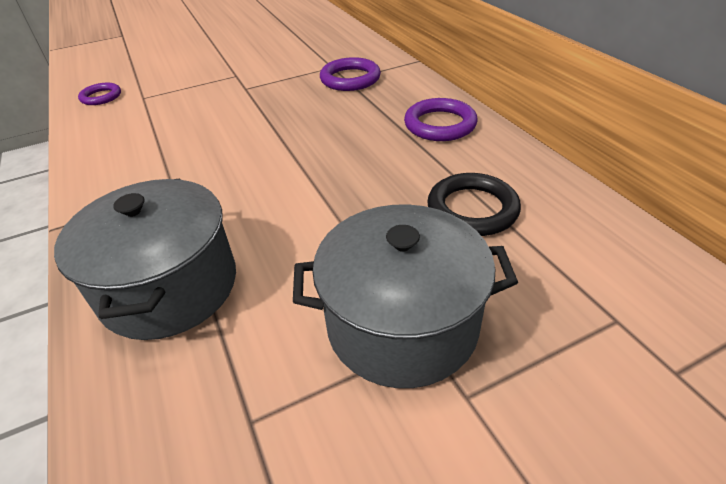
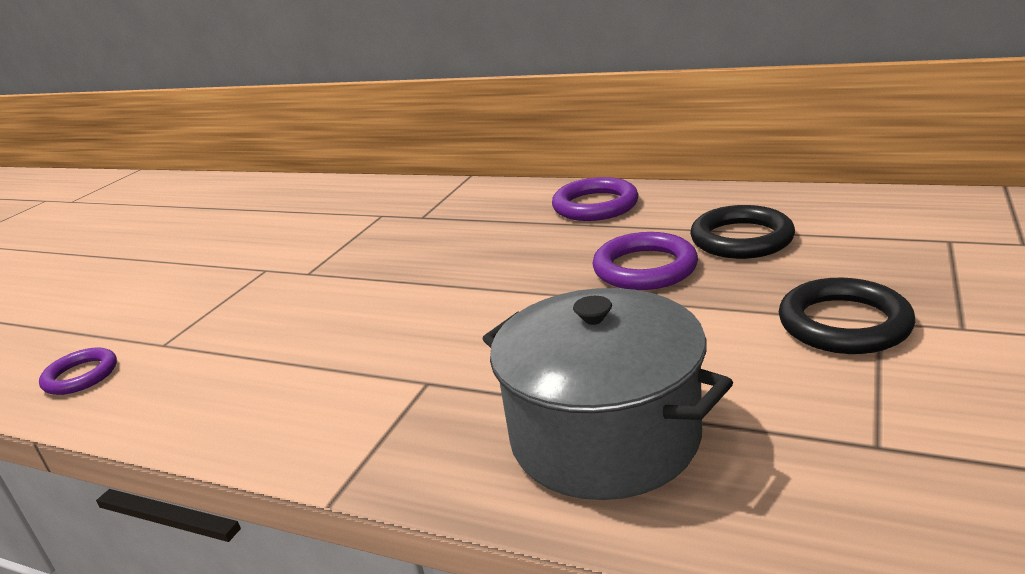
camera: 40 degrees left, 15 degrees down
grey pot [293,204,518,388] -> black ring [779,278,915,354]
purple ring [320,57,381,91] -> purple ring moved to [592,232,698,290]

